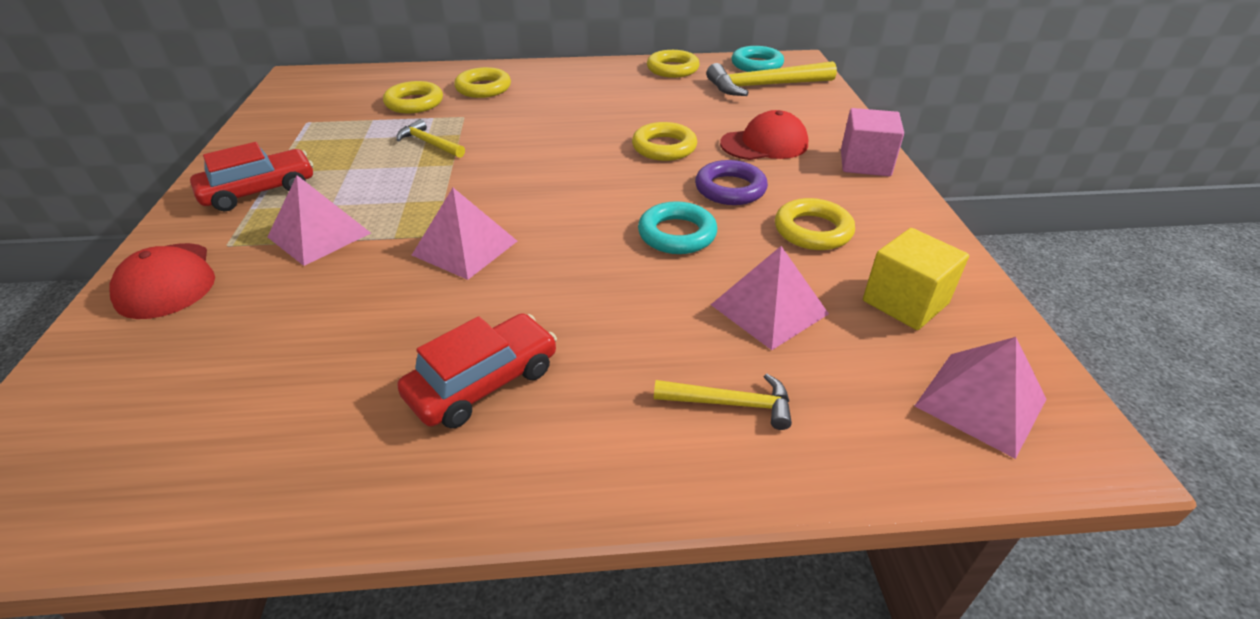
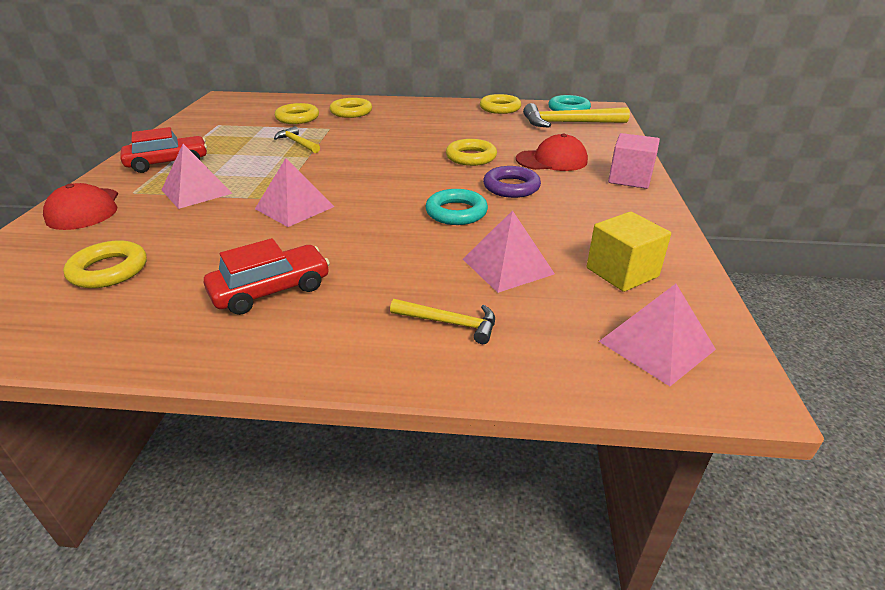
camera: 10 degrees right, 5 degrees down
yellow ring [775,198,855,250] -> yellow ring moved to [63,240,147,288]

